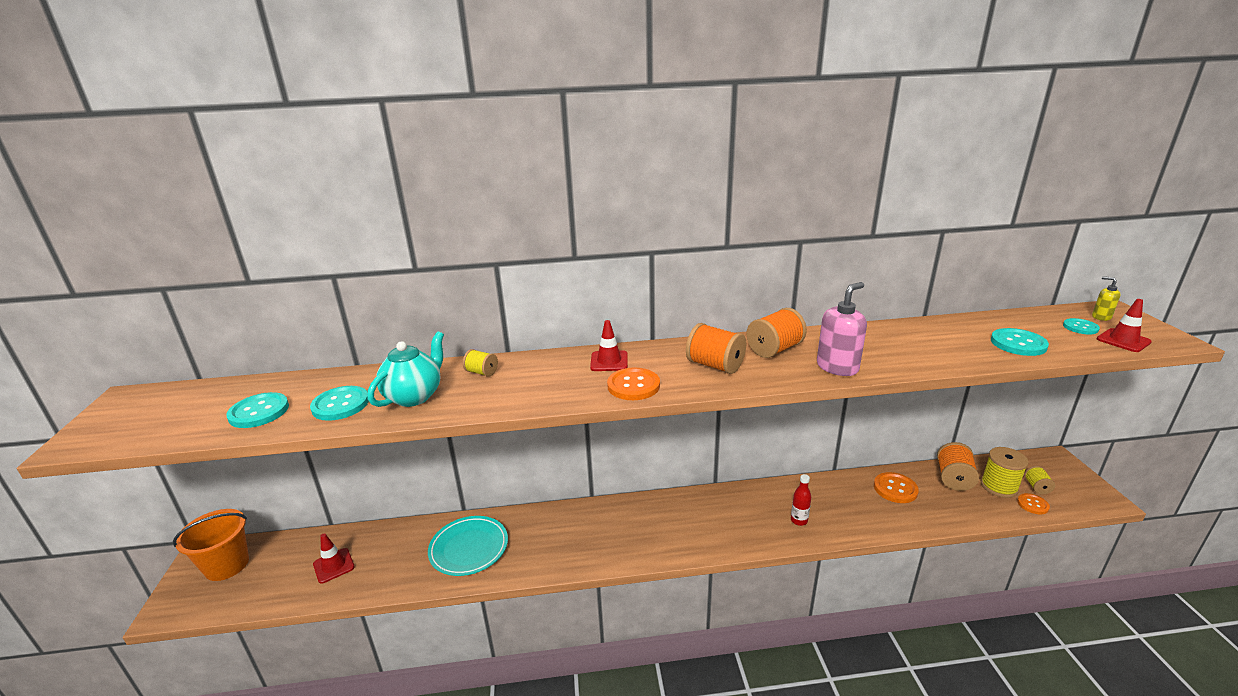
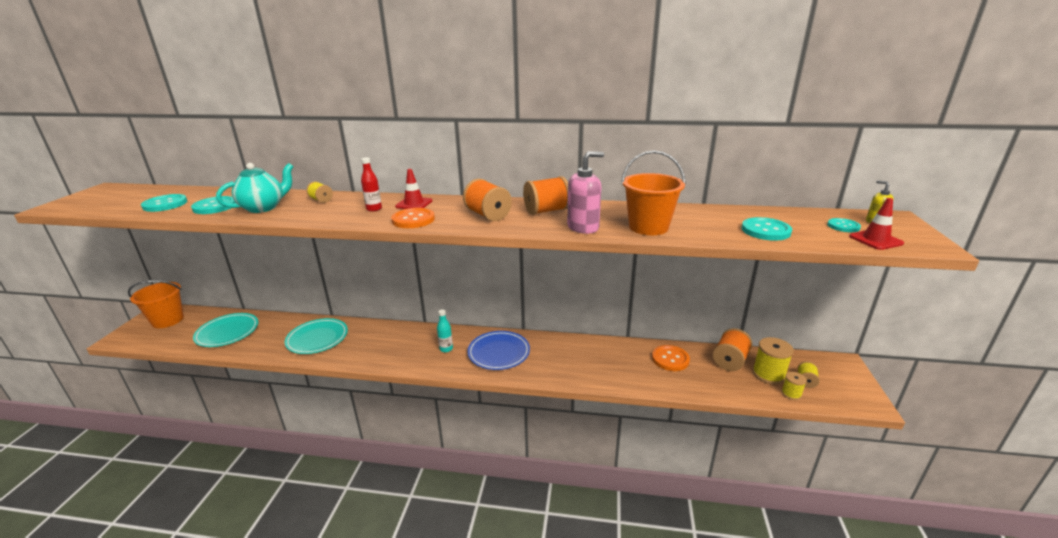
camera: 15 degrees right, 0 degrees up
red traffic cone [313,533,355,584] -> turquoise plate [193,313,259,347]
red bottle [791,474,811,526] -> red bottle moved to [361,157,382,212]
orange button [1017,493,1050,514] -> yellow spool [781,372,807,400]
none -> turquoise bottle [437,309,453,352]
none -> blue plate [467,331,530,370]
none -> orange bucket [621,150,686,235]

